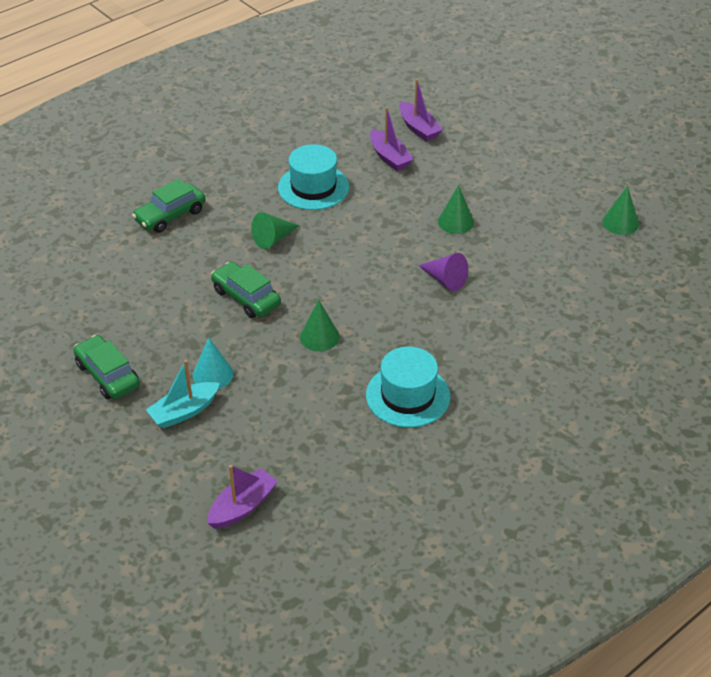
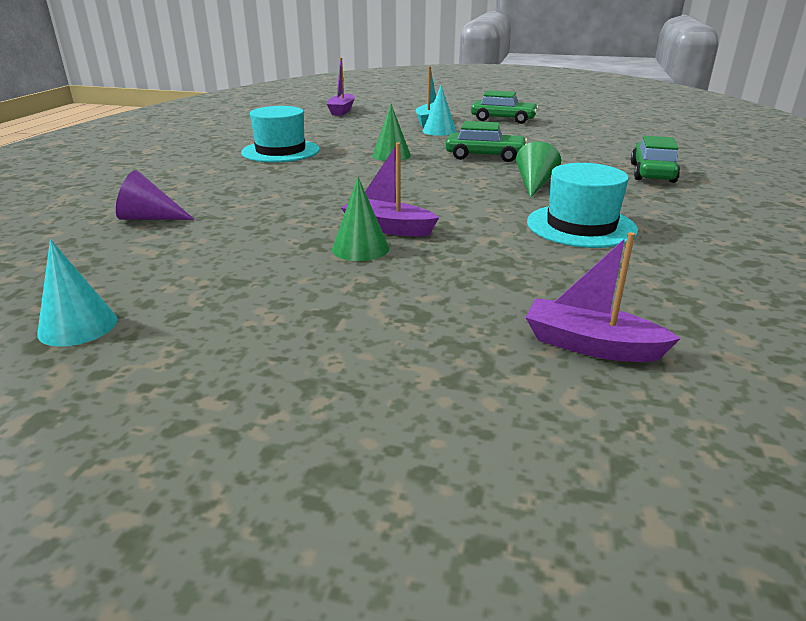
camera: 145 degrees right, 15 degrees down
purple boat [370,107,414,171] -> purple boat moved to [341,143,439,236]
purple cone [418,253,468,291] -> purple cone moved to [116,170,194,220]
green cone [602,186,639,235] -> turquoise cone [37,239,117,347]

